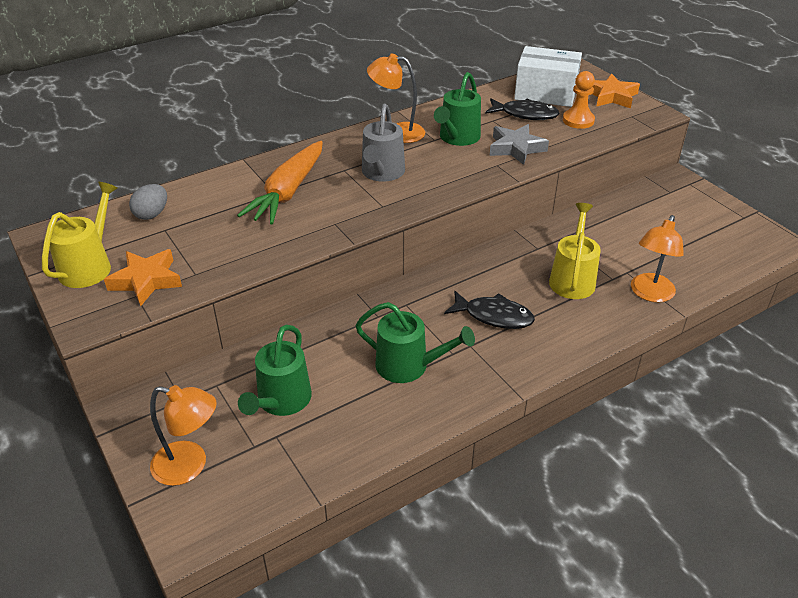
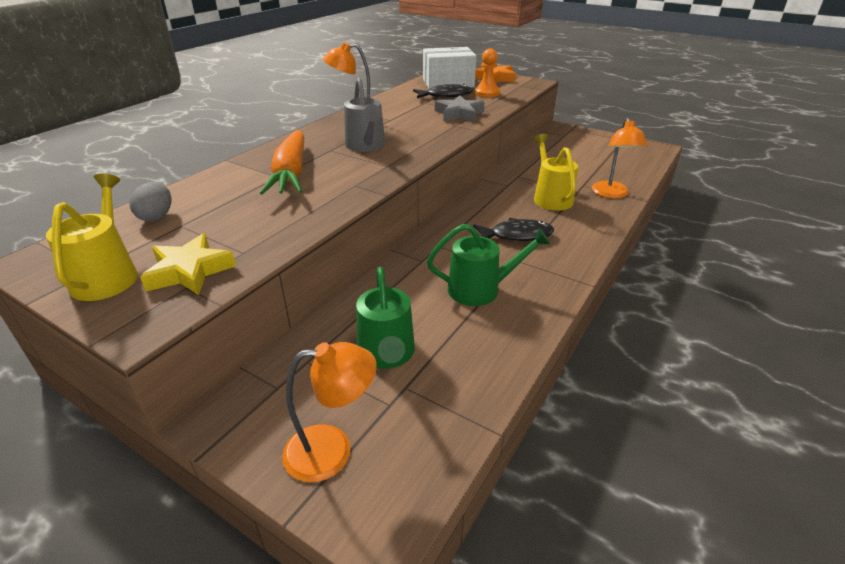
camera: 25 degrees left, 5 degrees down
orange star [104,249,182,306] -> yellow star [140,233,236,295]
green watering can [434,72,481,146] -> none

